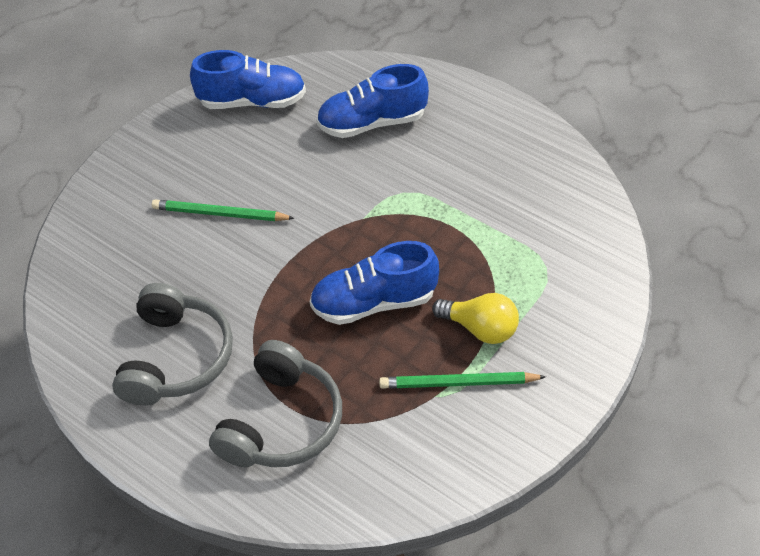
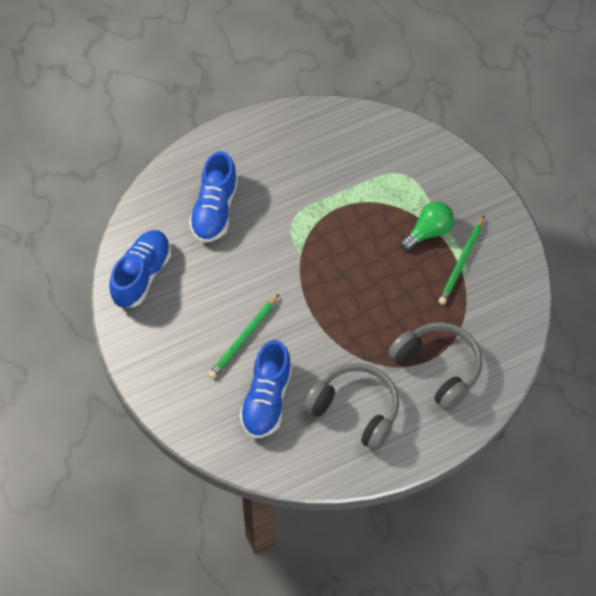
camera: 65 degrees left, 10 degrees up
blue shoe [310,241,439,325] -> blue shoe moved to [239,340,292,438]
yellow light bulb [432,293,519,344] -> green light bulb [401,202,454,251]

